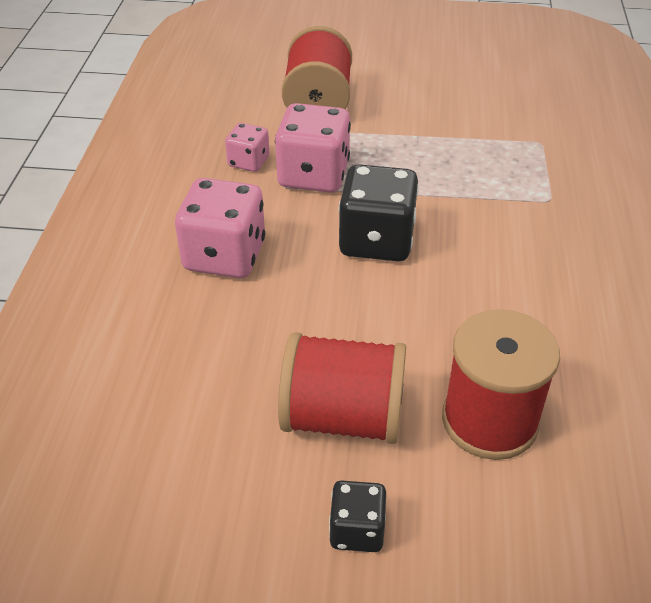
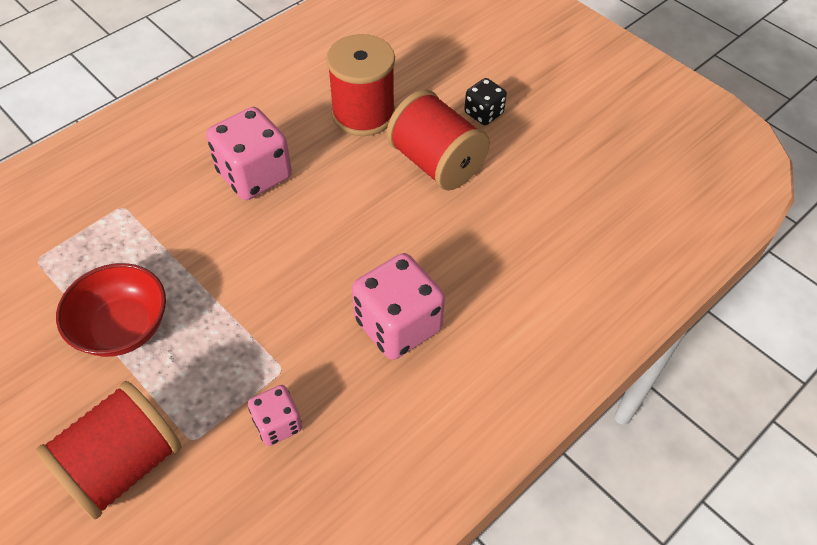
camera: 140 degrees left, 10 degrees up
pink dice [275,103,351,193] -> pink dice moved to [206,107,292,200]
black dice [339,164,419,261] -> none
none -> red bowl [56,263,166,357]

